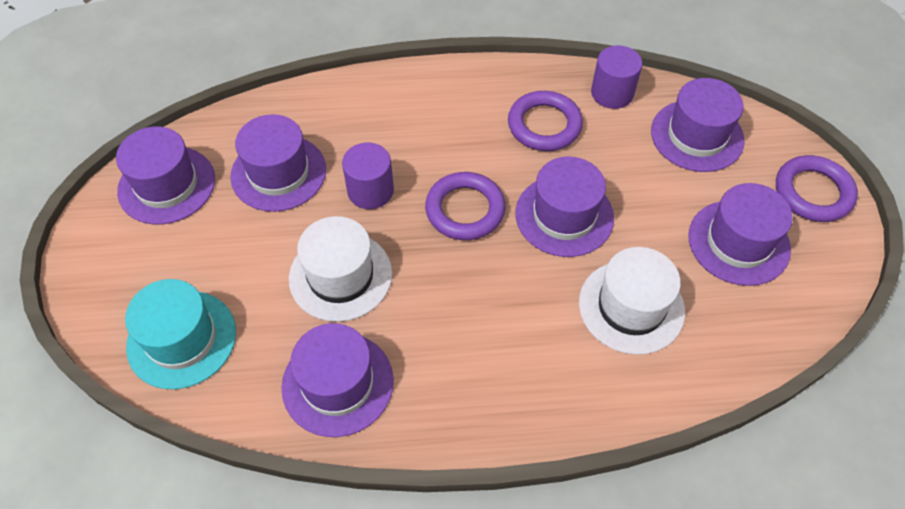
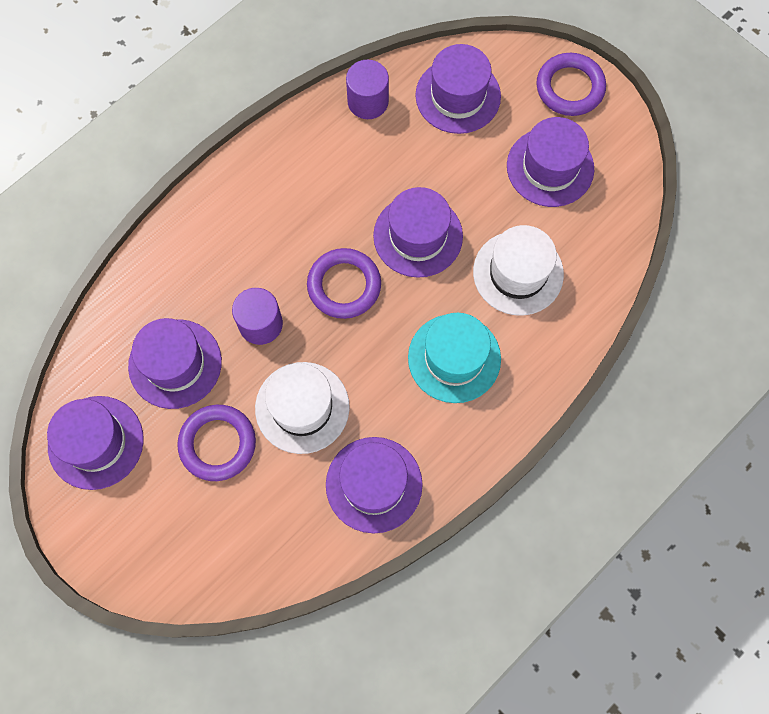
camera: 40 degrees left, 15 degrees up
turquoise hat [125,279,236,389] -> turquoise hat moved to [408,313,501,403]
purple ring [508,91,583,151] -> purple ring moved to [177,405,256,481]

